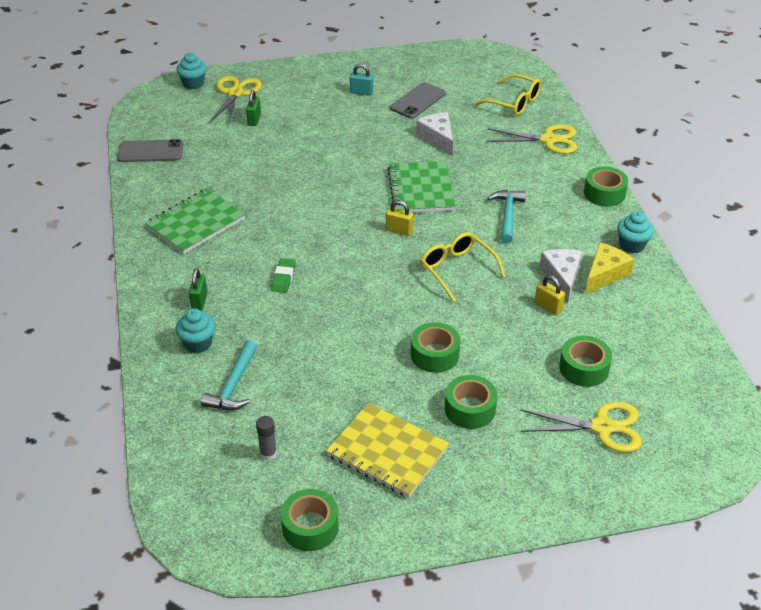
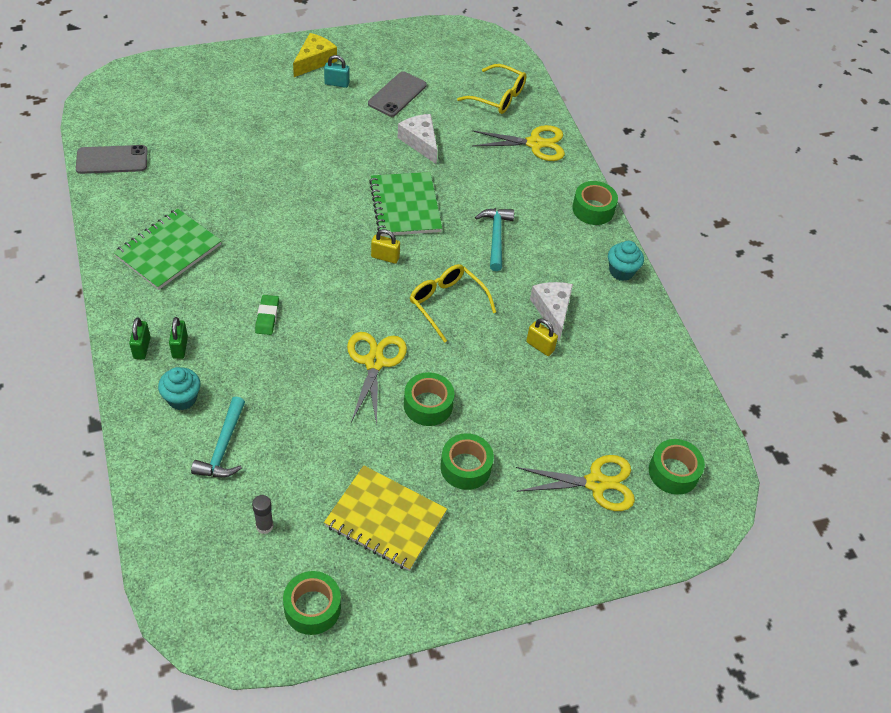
camera: 10 degrees left, 10 degrees up
turquoise cupcake [177,53,207,89] -> none
yellow scissors [210,76,262,123] -> yellow scissors moved to [347,332,407,425]
green padlock [246,90,261,126] -> green padlock moved to [129,318,151,360]
green tape [559,336,612,387] -> green tape moved to [649,439,705,495]
yellow cheese [585,242,634,294] -> yellow cheese moved to [293,33,337,77]

